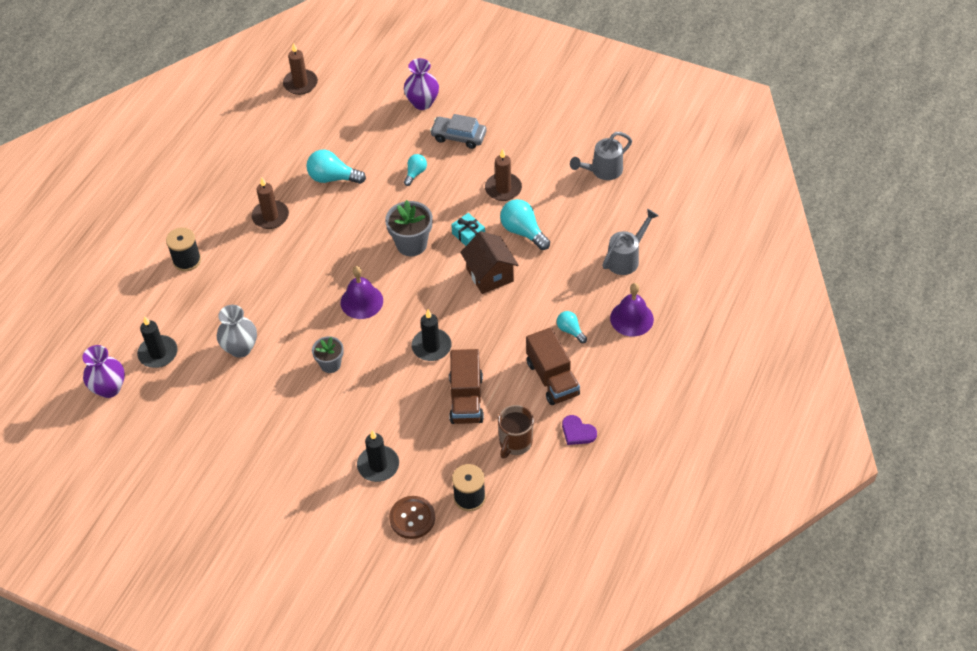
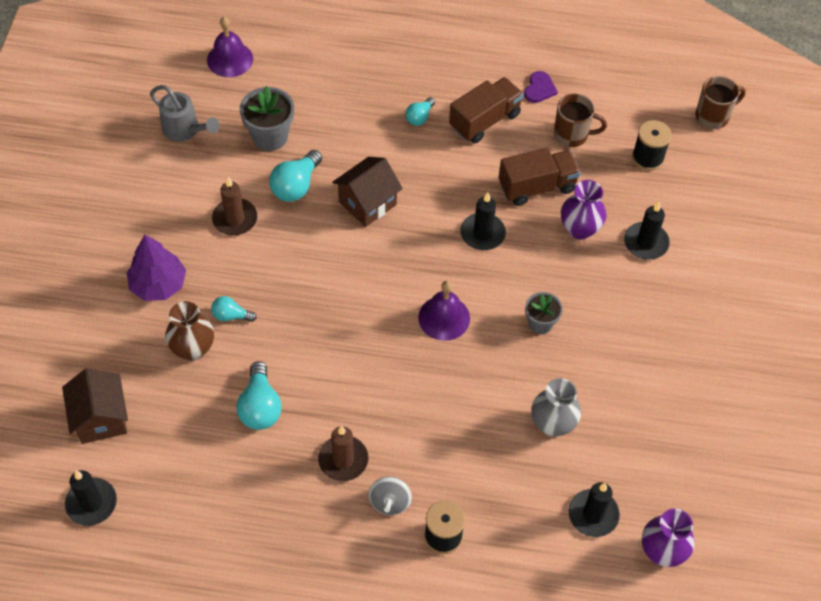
camera: 110 degrees left, 5 degrees up
brown candle [283,43,318,95] -> black candle [65,470,117,526]
grey flower pot [385,200,433,256] -> grey flower pot moved to [240,86,294,151]
brown button [389,496,435,539] -> none
purple vase [404,58,439,110] -> purple vase moved to [561,180,606,240]
grey car [430,114,487,149] -> purple tree [126,235,186,301]
turquoise gift [451,213,485,246] -> none
grey watering can [602,209,659,275] -> none
purple bell [610,283,654,336] -> purple bell moved to [207,17,253,77]
none -> brown house [62,368,128,444]
none -> brown vase [165,301,214,361]
none -> grey spinning top [368,477,412,515]
none -> brown mug [695,76,746,129]

